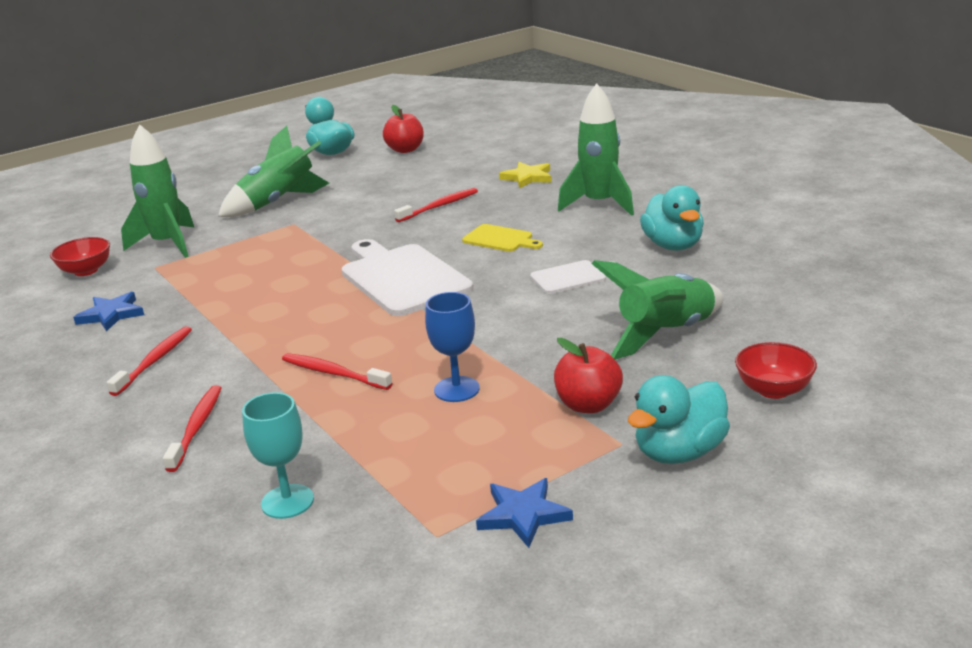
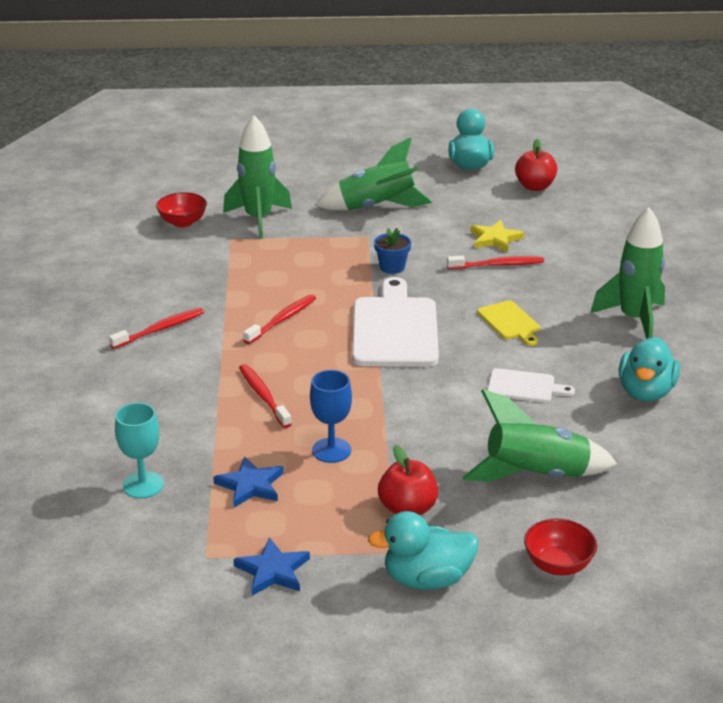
camera: 30 degrees right, 5 degrees up
blue star [73,292,144,331] -> blue star moved to [213,456,284,508]
red toothbrush [163,385,222,472] -> red toothbrush moved to [243,294,316,344]
yellow star [499,162,552,188] -> yellow star moved to [470,220,524,252]
none -> blue flower pot [374,228,411,274]

